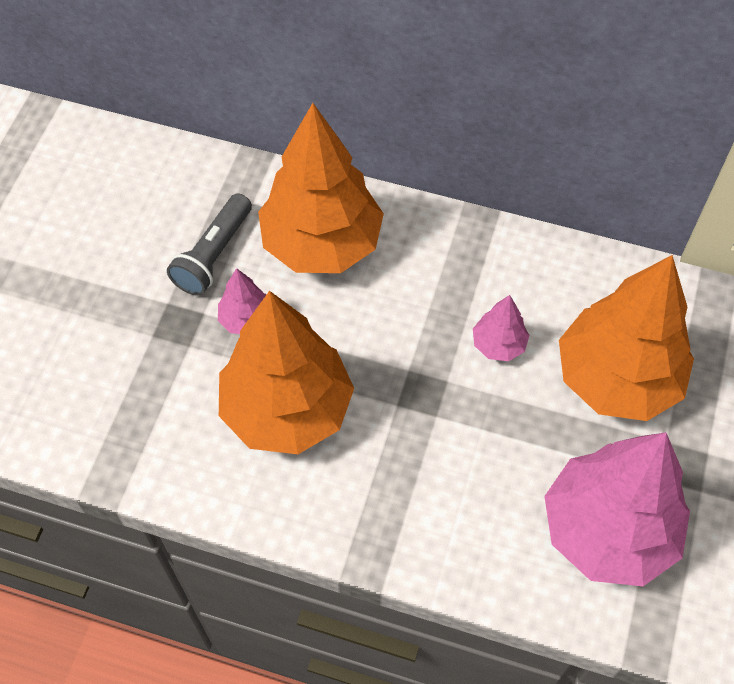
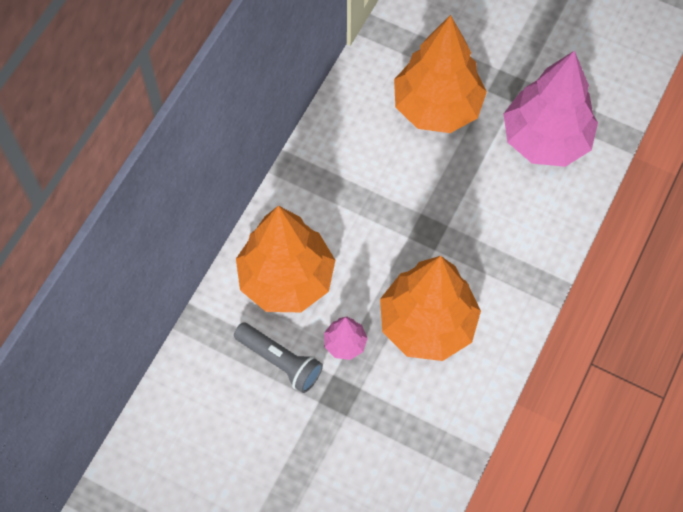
camera: 80 degrees left, 5 degrees up
pink tree [473,295,529,361] -> none

